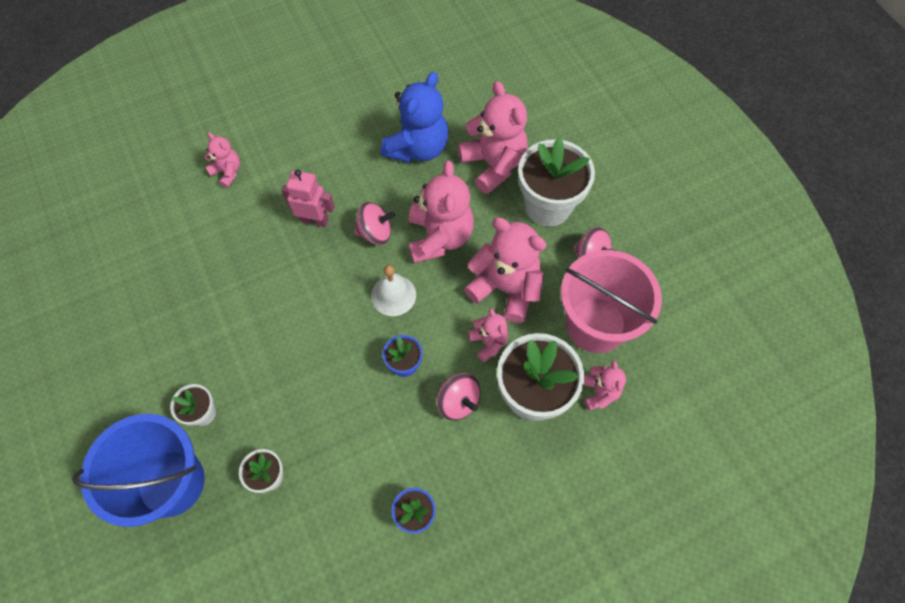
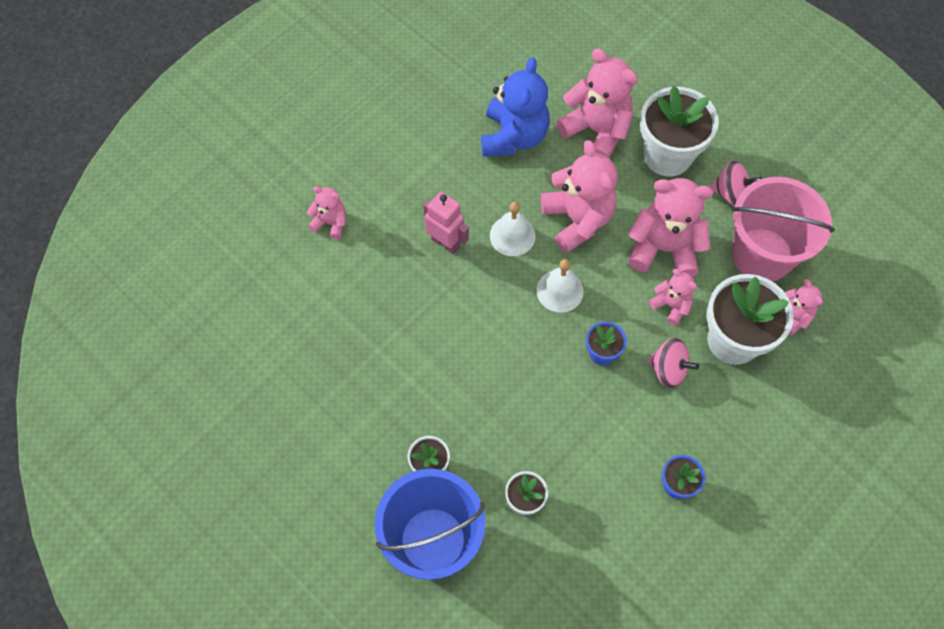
camera: 20 degrees left, 0 degrees up
pink robot [282,169,335,227] -> pink robot turned 45 degrees clockwise [423,192,469,254]
pink spinning top [354,202,395,245] -> white bell [490,202,536,256]

